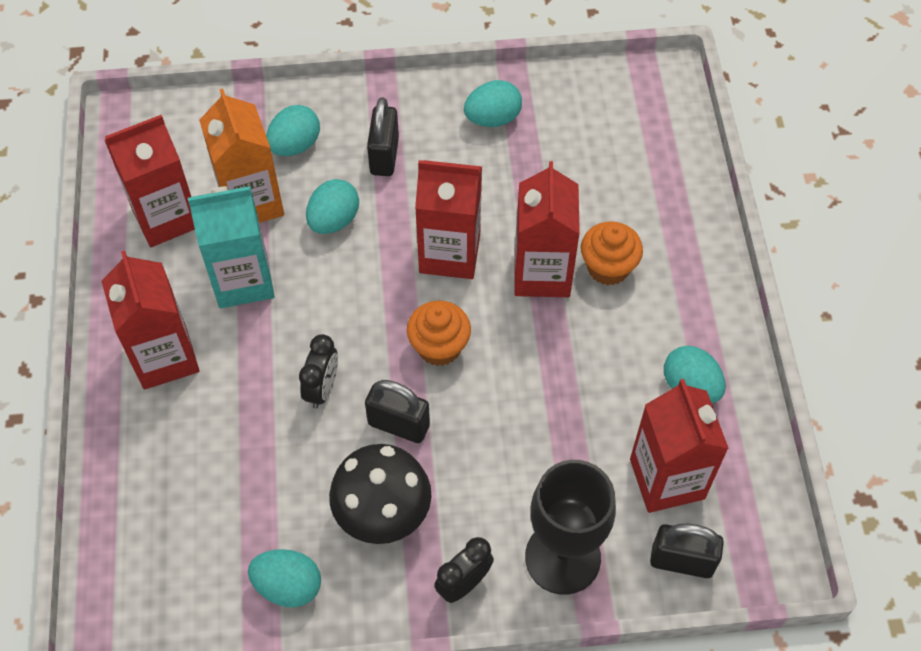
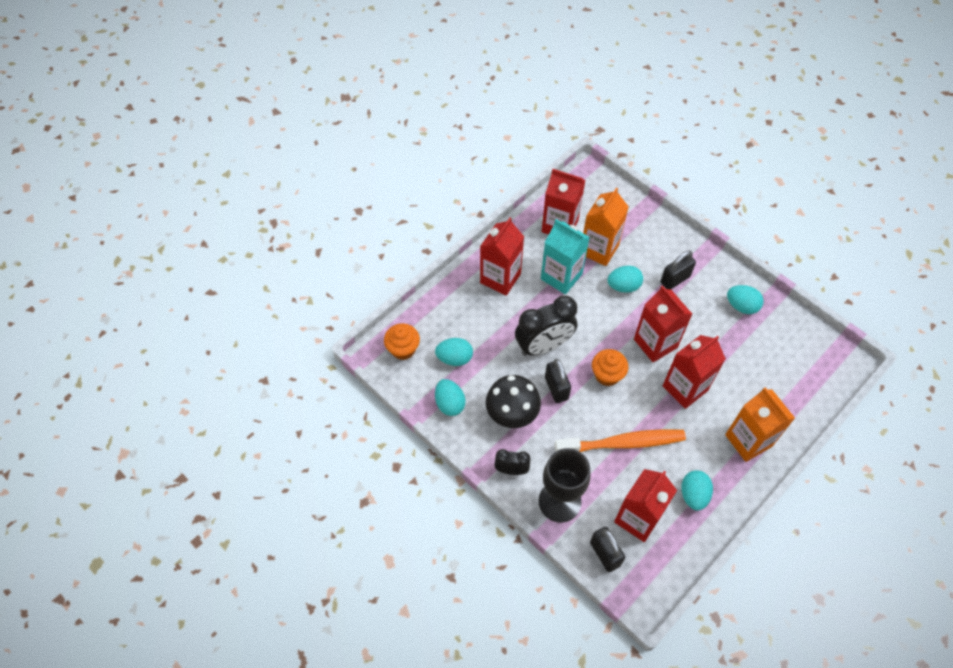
camera: 50 degrees right, 0 degrees up
turquoise egg [266,105,320,156] -> turquoise egg moved to [435,338,473,366]
black clock [299,334,338,408] -> black clock [515,296,577,356], size x1.88
orange cupcake [581,222,643,285] -> orange cupcake moved to [384,323,420,360]
none -> orange toothbrush [554,429,686,452]
none -> orange carton [725,387,795,462]

